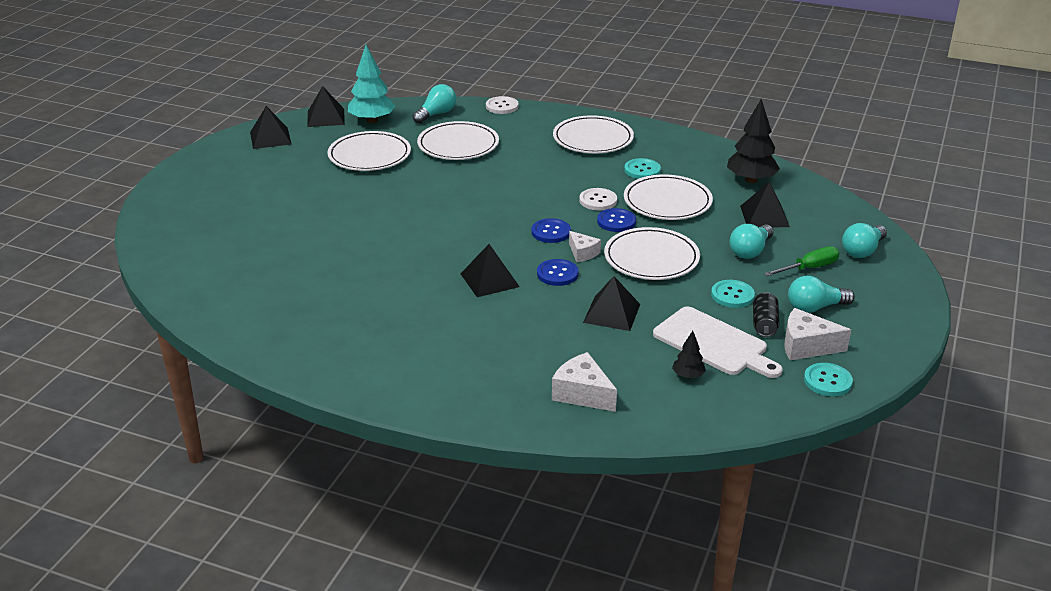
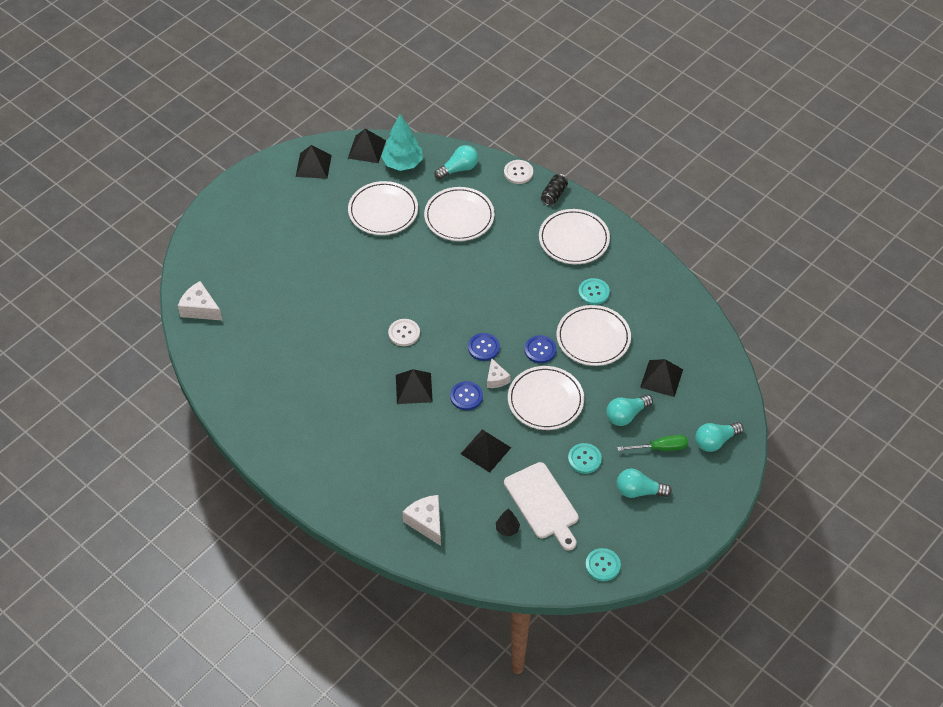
camera: 20 degrees right, 20 degrees up
white button [579,188,617,210] -> white button moved to [388,319,420,346]
black tree [727,99,780,183] -> none
black can [753,292,779,337] -> black can moved to [541,174,568,206]
white cheese [784,308,851,360] -> white cheese moved to [178,281,223,321]

